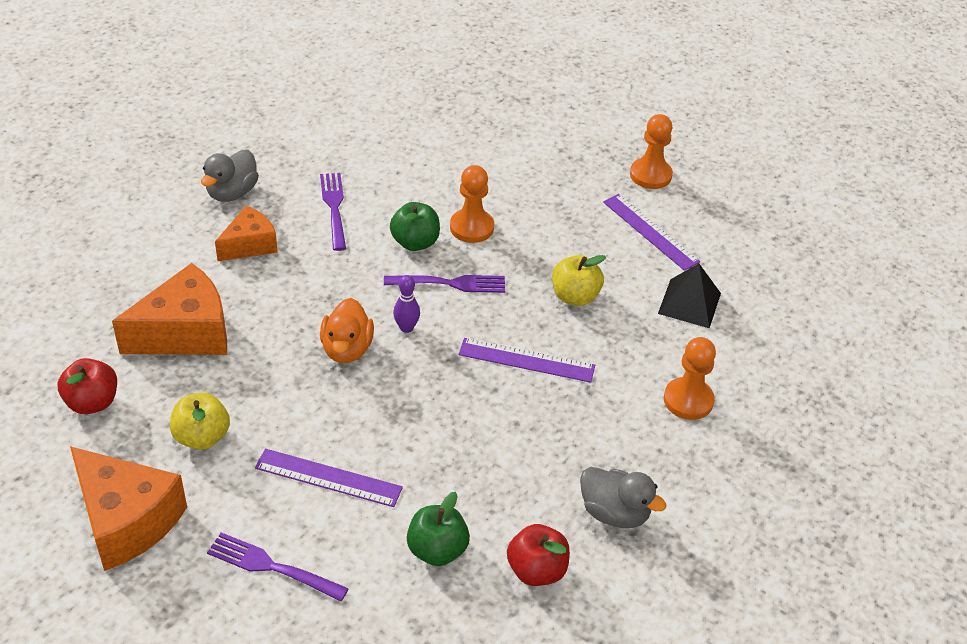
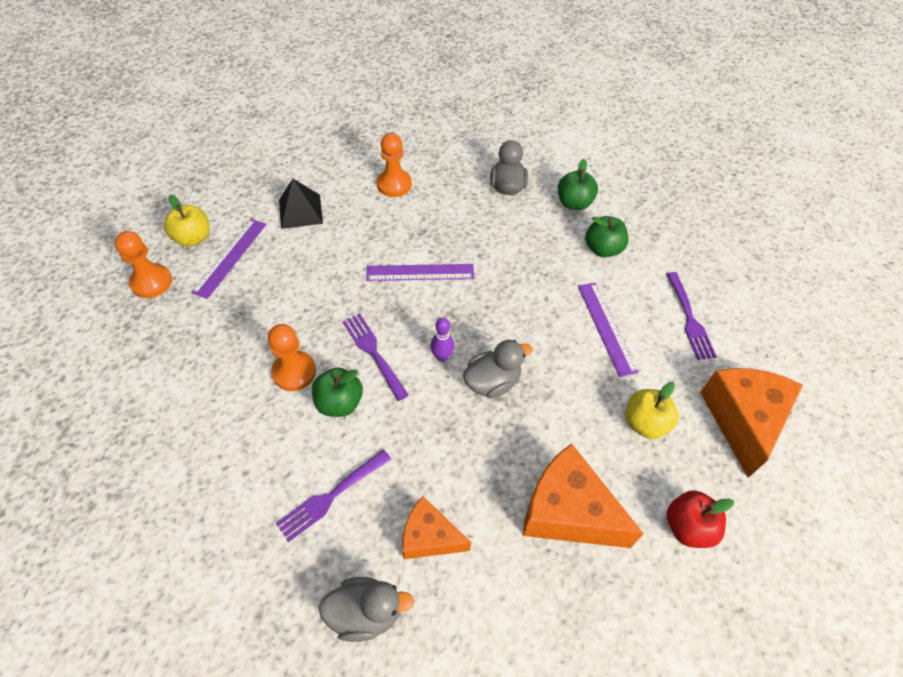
camera: 120 degrees left, 10 degrees up
orange duck [320,298,374,363] -> grey duck [463,340,532,398]
purple ruler [459,338,595,383] -> purple ruler turned 75 degrees counterclockwise [366,264,474,281]
red apple [507,524,570,586] -> green apple [558,159,598,210]
yellow apple [552,255,606,306] -> yellow apple moved to [164,195,209,247]

